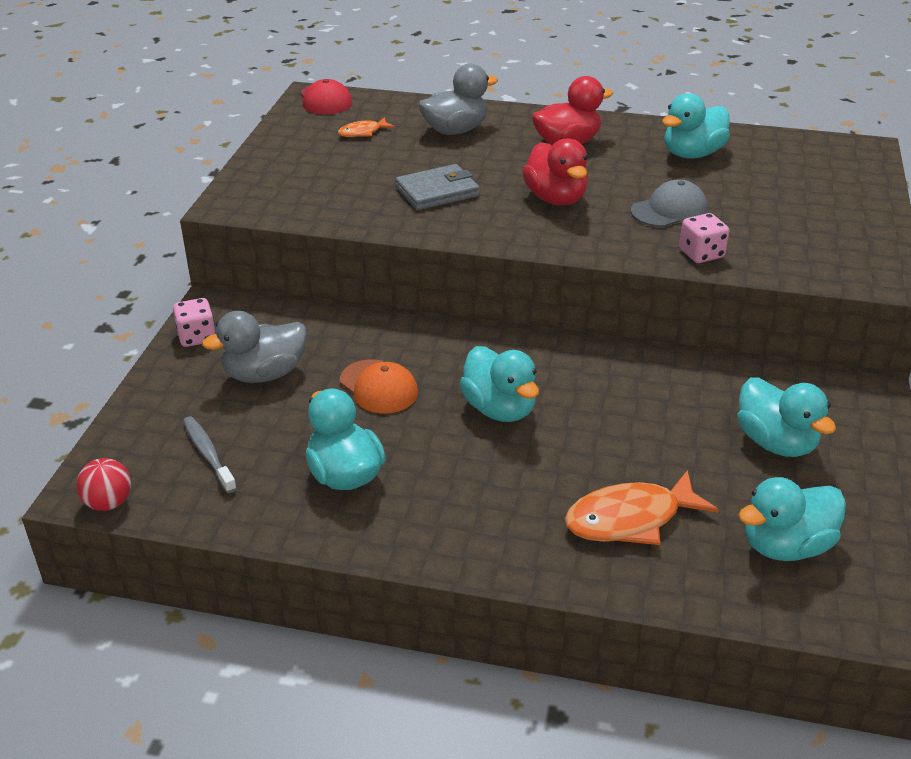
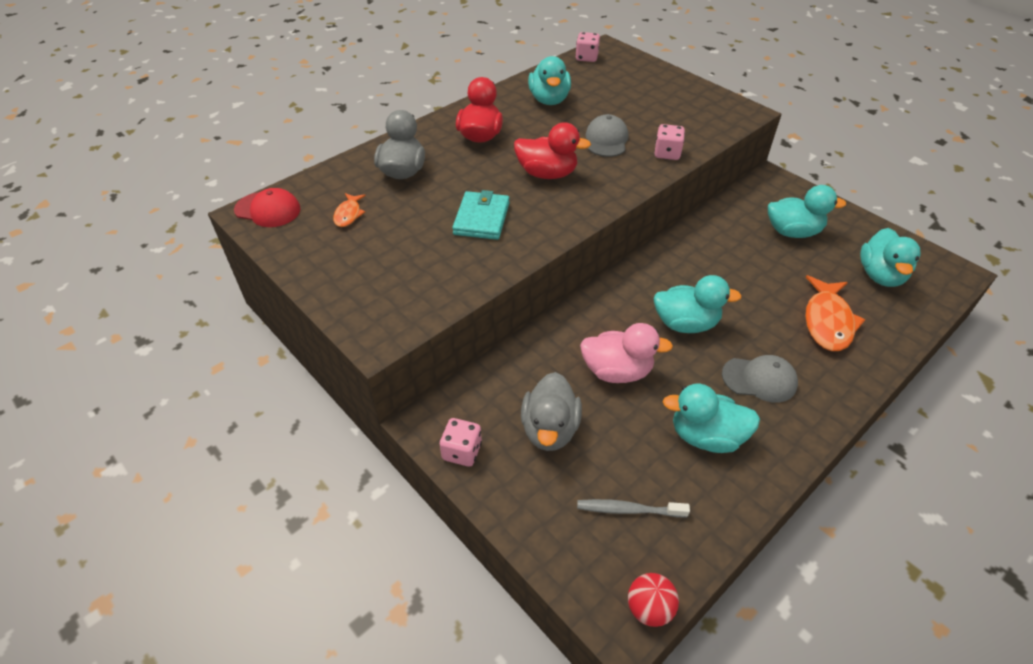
camera: 55 degrees left, 10 degrees up
orange cap [340,359,418,414] -> pink duck [580,323,673,383]
grey wallet [395,164,479,210] -> turquoise wallet [452,190,510,240]
none -> pink dice [575,32,600,62]
none -> grey cap [722,355,798,403]

